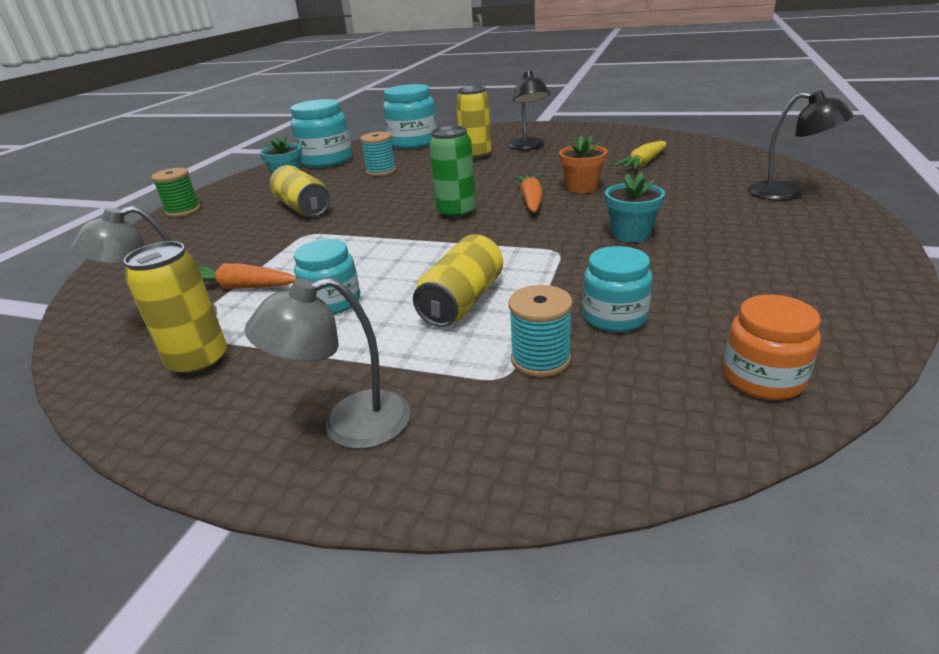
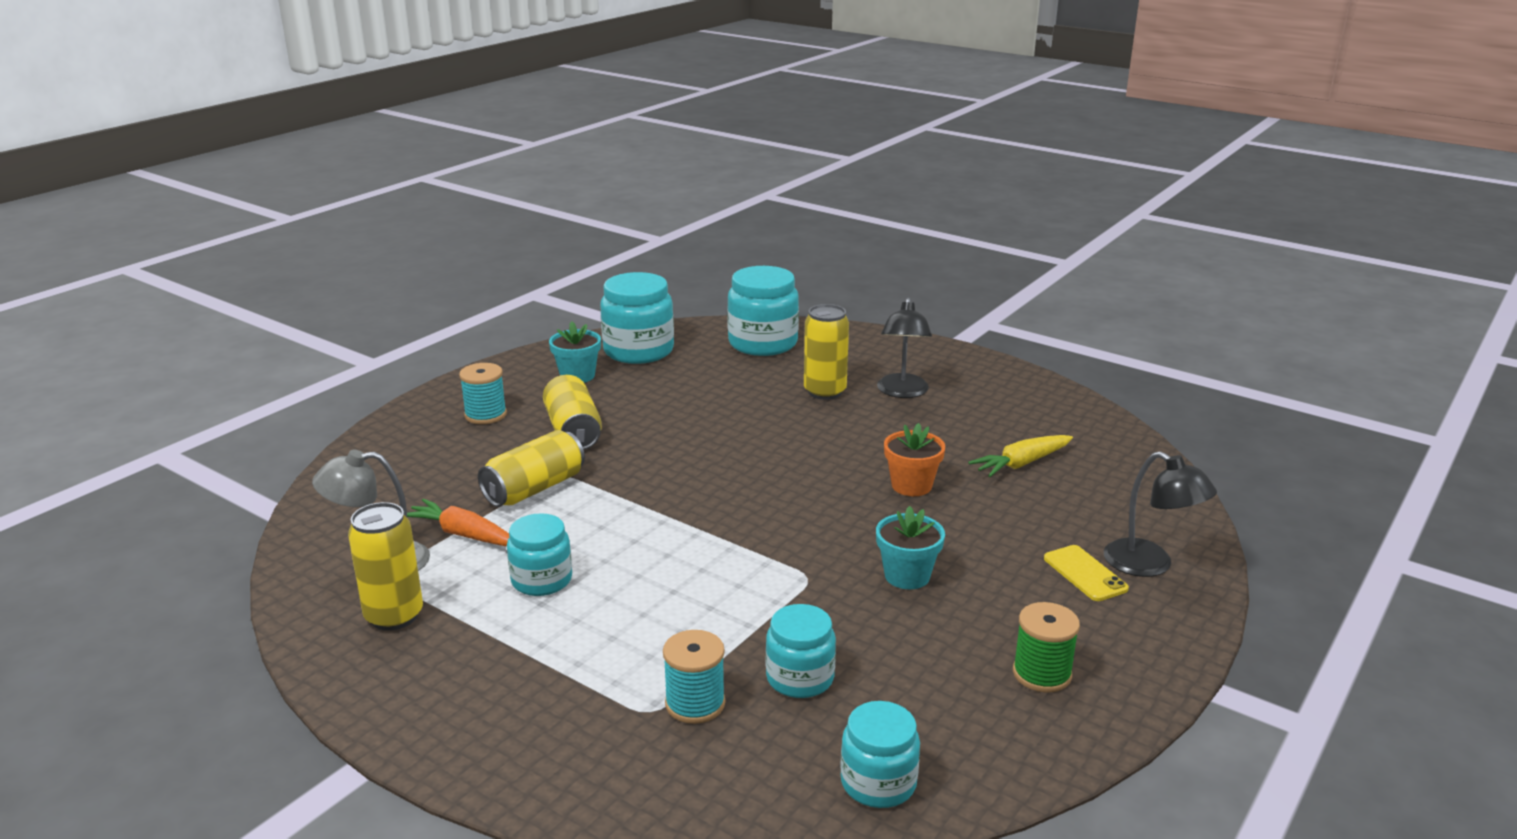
camera: 15 degrees right, 5 degrees down
green spool [151,168,200,217] -> green spool moved to [1013,602,1080,693]
grey lamp [245,277,411,449] -> none
turquoise spool [360,132,396,176] -> turquoise spool moved to [459,363,507,424]
yellow can [413,234,503,327] -> yellow can moved to [478,430,585,507]
green can [429,126,476,220] -> none
orange carrot [514,174,543,212] -> none
orange jar [723,295,821,400] -> turquoise jar [840,701,920,808]
none -> yellow phone [1044,545,1129,601]

